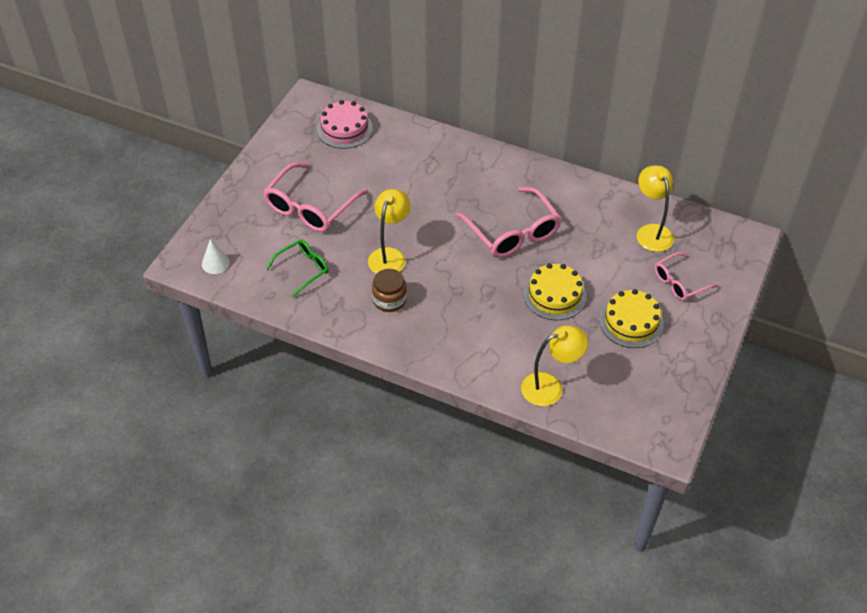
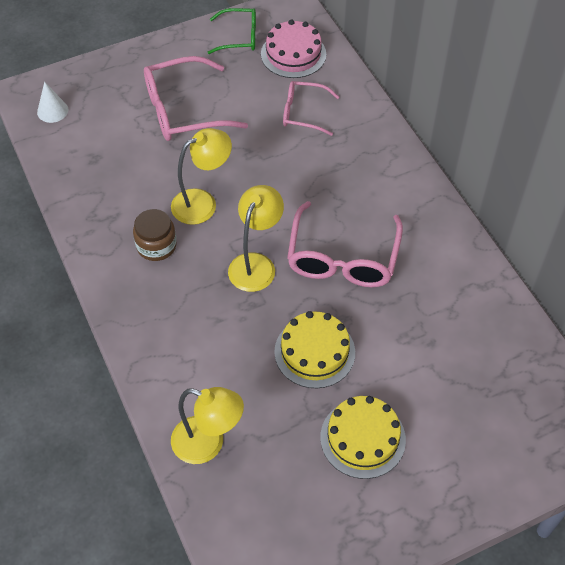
camera: 40 degrees right, 5 degrees up
green glasses [266,240,329,298] -> green glasses moved to [207,8,256,54]
yellow lamp [637,165,674,252] -> yellow lamp moved to [228,185,284,292]
pink glasses [655,252,718,301] -> pink glasses moved to [283,81,339,136]

